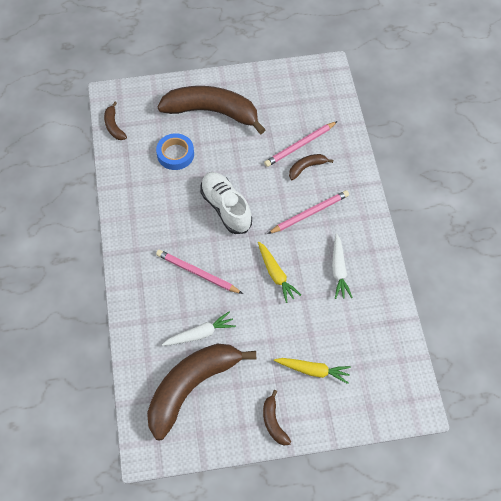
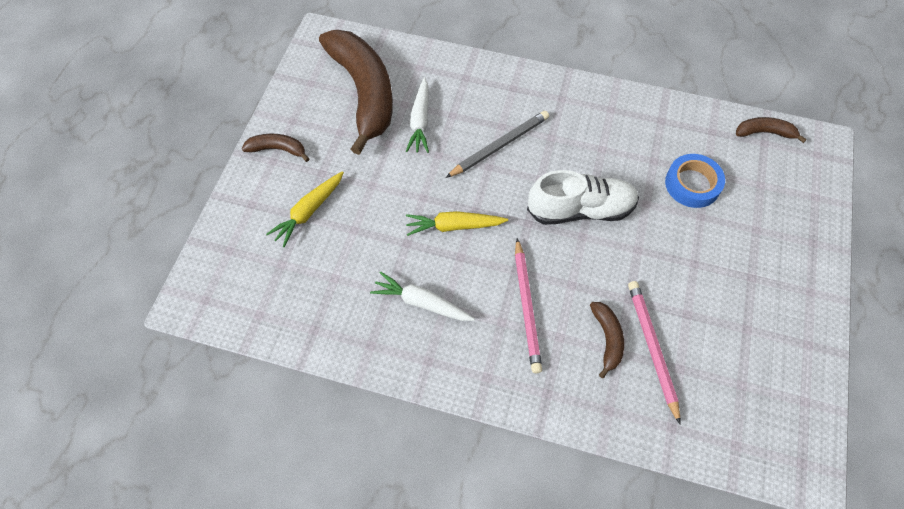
camera: 115 degrees right, 0 degrees up
pink pencil [156,250,243,294] -> grey pencil [446,111,549,178]
brown banana [158,86,266,134] -> none

